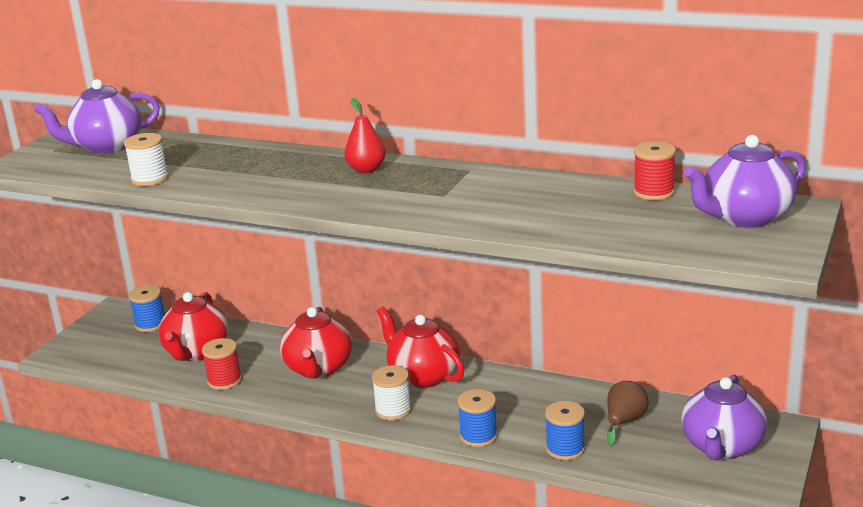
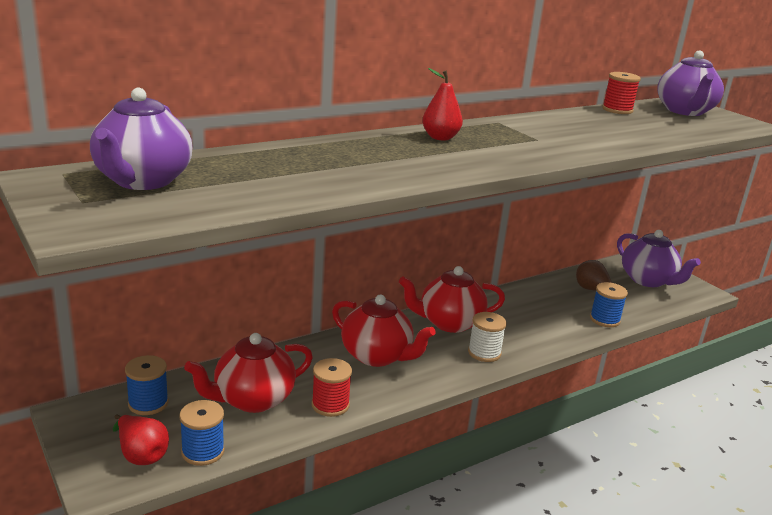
camera: 60 degrees left, 0 degrees up
white spool [124,133,168,186] -> none
red teapot [158,292,229,361] -> red teapot turned 105 degrees clockwise [184,333,313,413]
blue spool [457,389,498,447] -> blue spool moved to [180,400,225,466]
none -> red pear [113,415,169,465]

